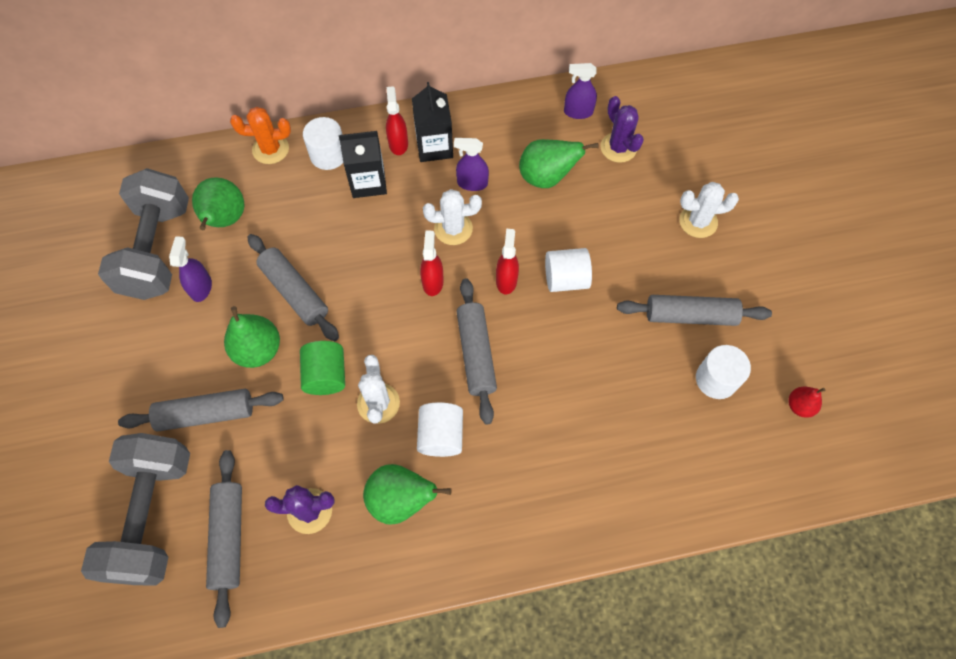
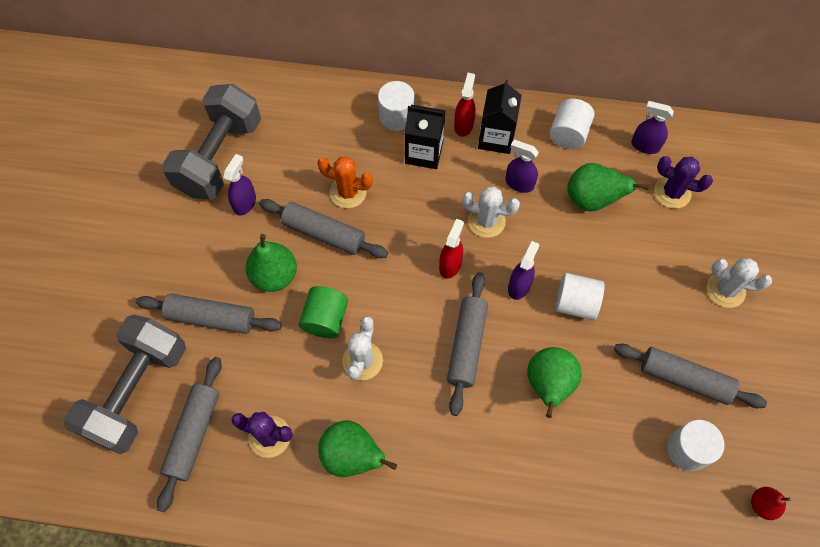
camera: 20 degrees right, 0 degrees up
green pear [192,177,244,230] -> green pear moved to [527,347,582,418]
orange cactus [230,107,291,164] -> orange cactus moved to [317,156,373,208]
grey rolling pin [247,234,339,341] -> grey rolling pin turned 45 degrees counterclockwise [259,199,388,258]
white cylinder [417,402,463,457] -> white cylinder moved to [550,99,595,149]
red spray bottle [496,229,519,294] -> purple spray bottle [508,241,539,300]
purple cactus [600,96,644,163] -> purple cactus turned 60 degrees counterclockwise [654,156,713,209]

